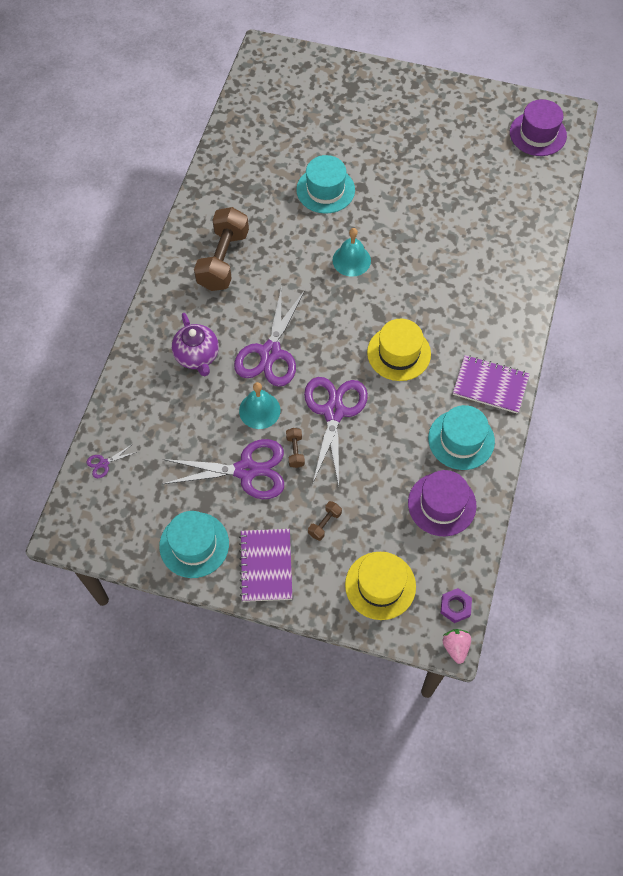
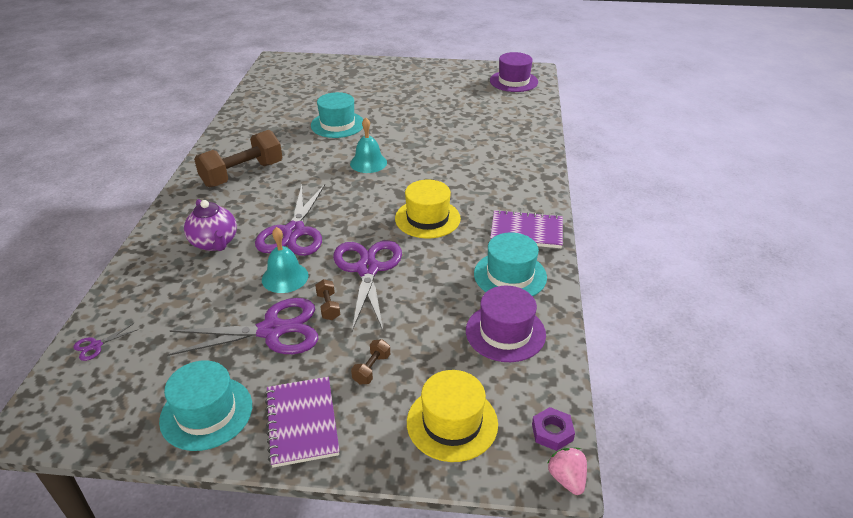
camera: 10 degrees left, 25 degrees down
brown dumbbell [194,207,249,291] -> brown dumbbell turned 45 degrees clockwise [194,130,283,187]

